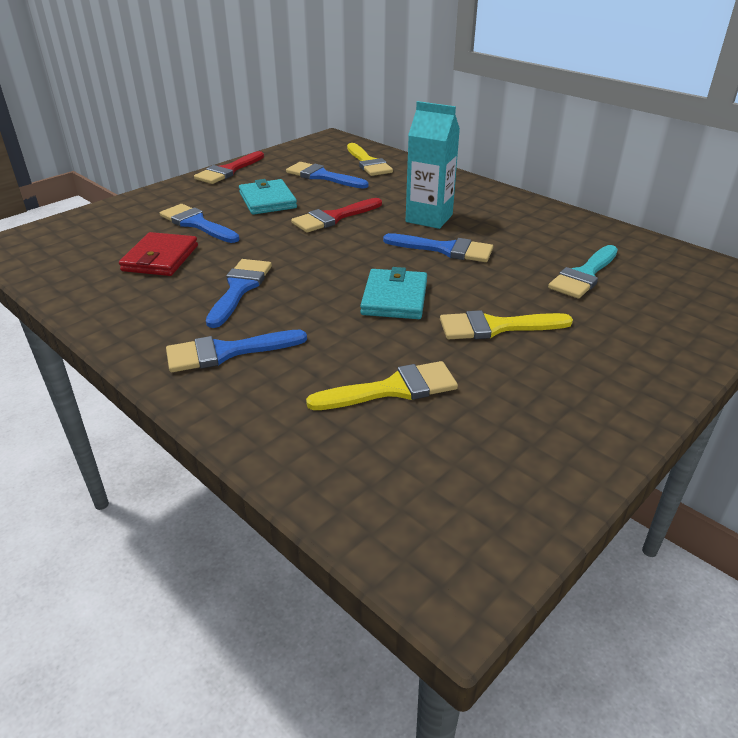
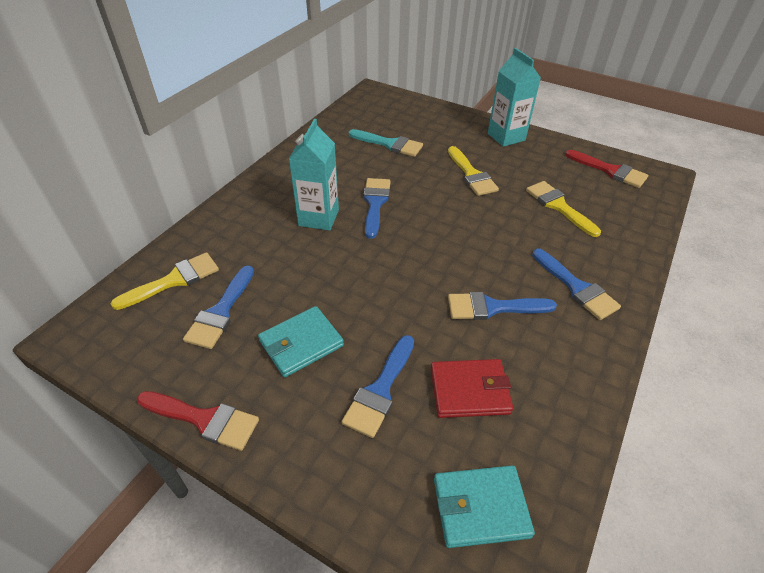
camera: 105 degrees left, 10 degrees up
red brush [291,198,382,233] -> red brush moved to [565,150,648,188]
turquoise wallet [360,267,427,319] -> turquoise wallet moved to [434,465,535,548]
none -> turquoise carton [488,48,541,147]

